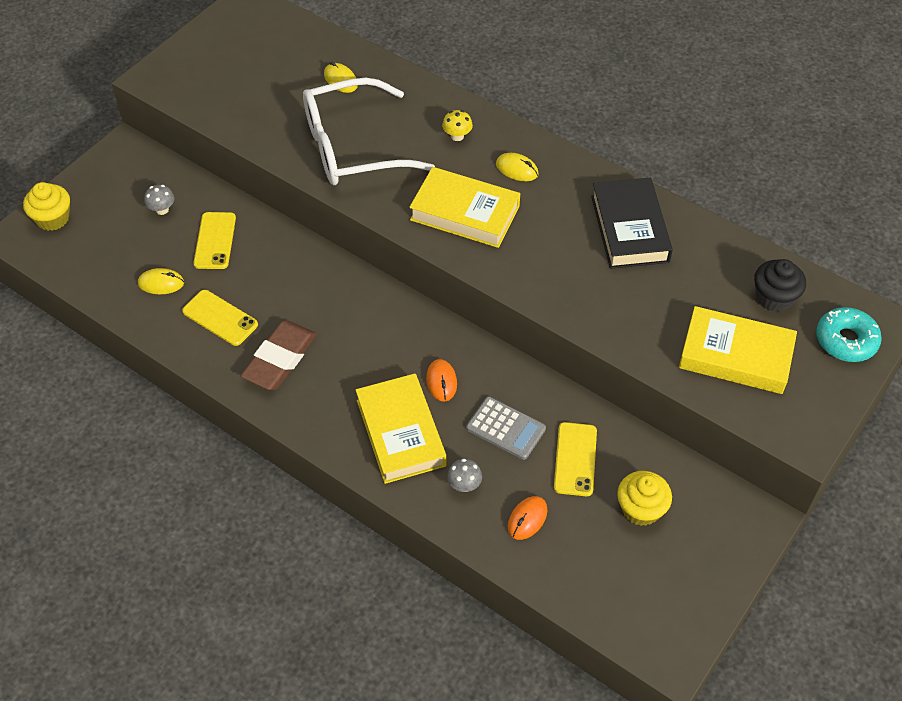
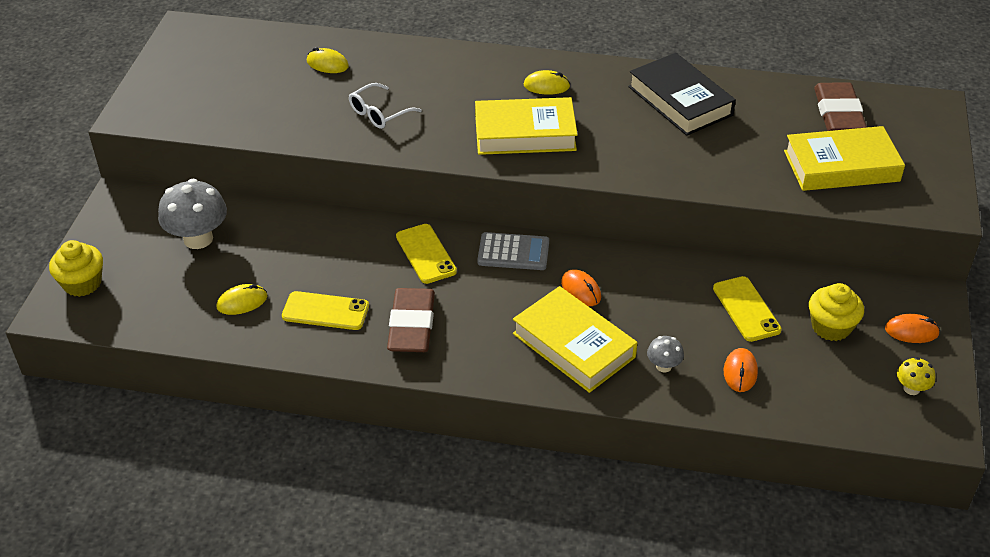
camera: 25 degrees left, 10 degrees down
grey mushroom [144,185,175,215] -> grey mushroom [158,178,227,249], size x2.02
yellow phone [193,212,236,269] -> yellow phone moved to [396,224,457,284]
white glasses [303,78,435,185] -> white glasses [349,83,422,129], size x0.45
yellow mushroom [442,110,473,141] -> yellow mushroom moved to [897,357,935,395]
grey calculator [466,397,546,460] -> grey calculator moved to [477,232,549,270]
black cupcake [754,259,806,312] -> brown eraser [814,82,867,131]
turquoise donut [816,307,882,362] -> none
none -> orange mouse [885,314,940,343]

